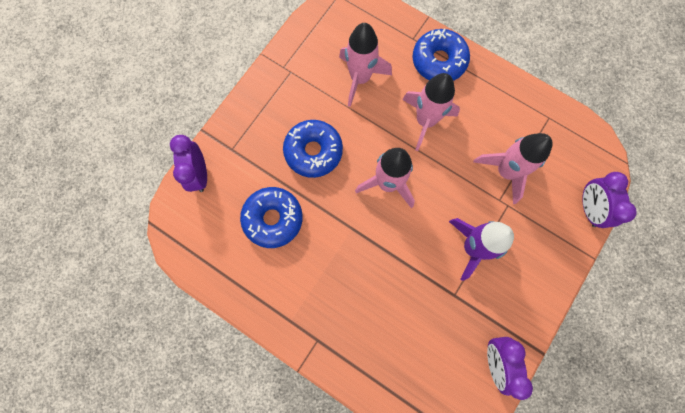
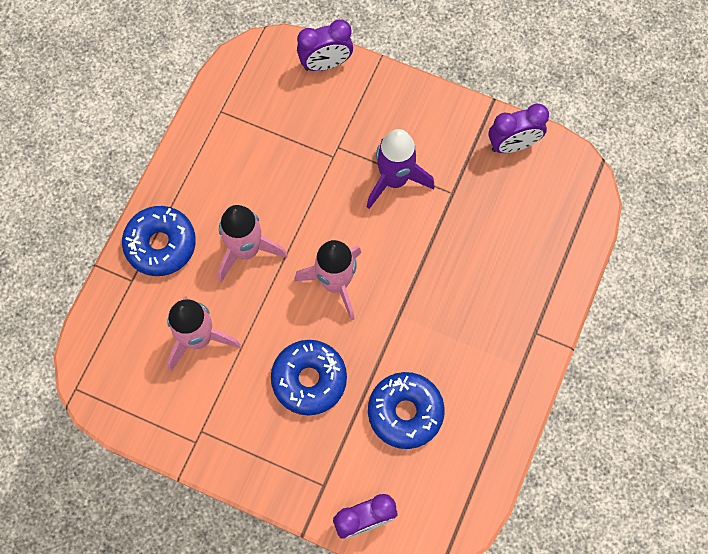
camera: 100 degrees left, 5 degrees down
pink rocket [473,133,553,204] -> none

